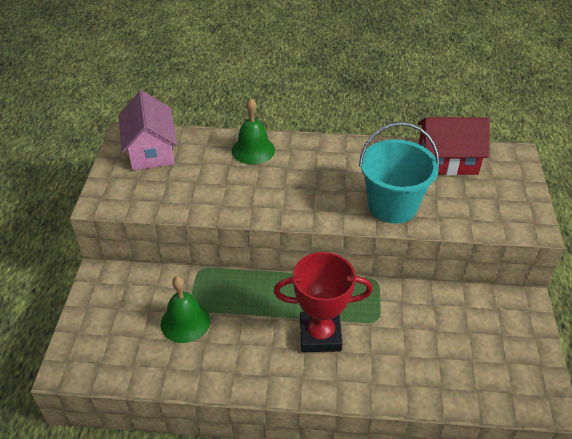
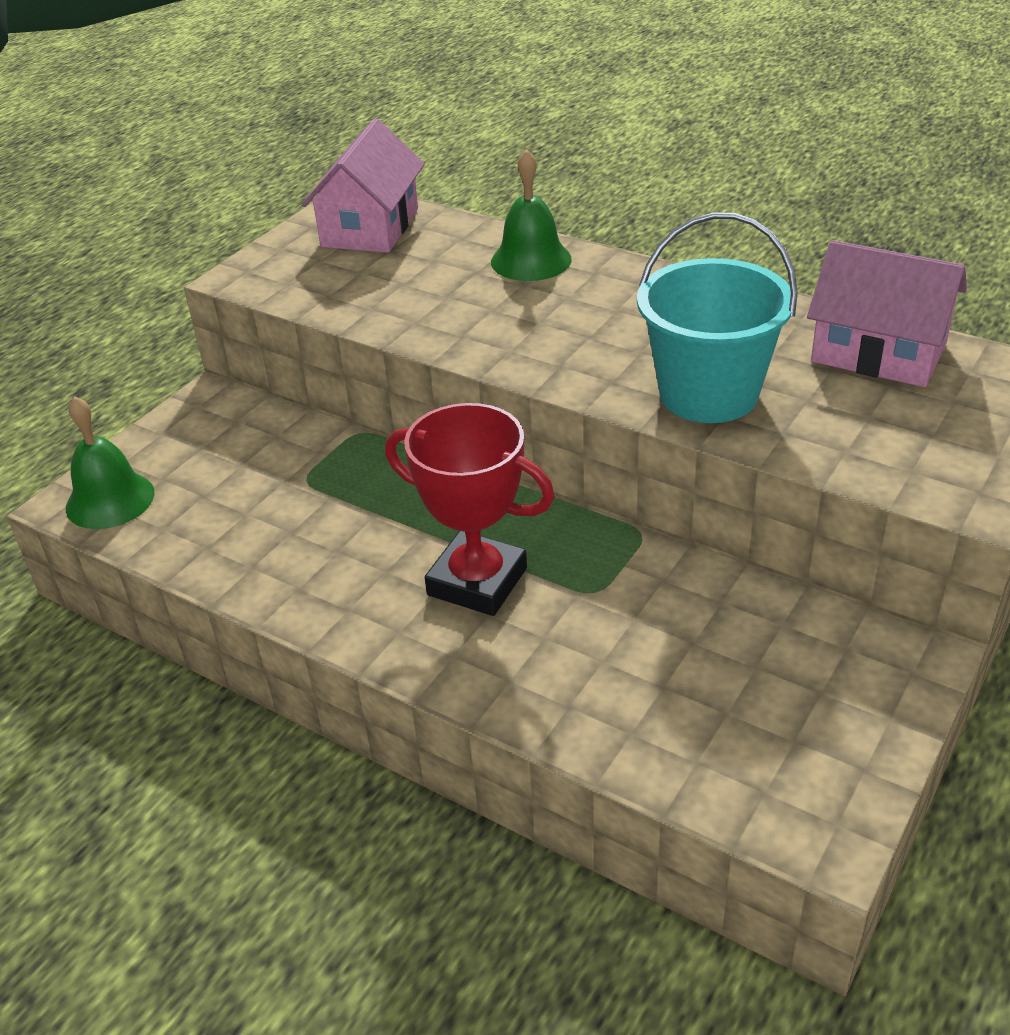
camera: 30 degrees right, 5 degrees down
green bell [161,276,210,343] -> green bell moved to [66,397,155,529]
red house [418,117,490,175] -> pink house [807,240,967,387]

